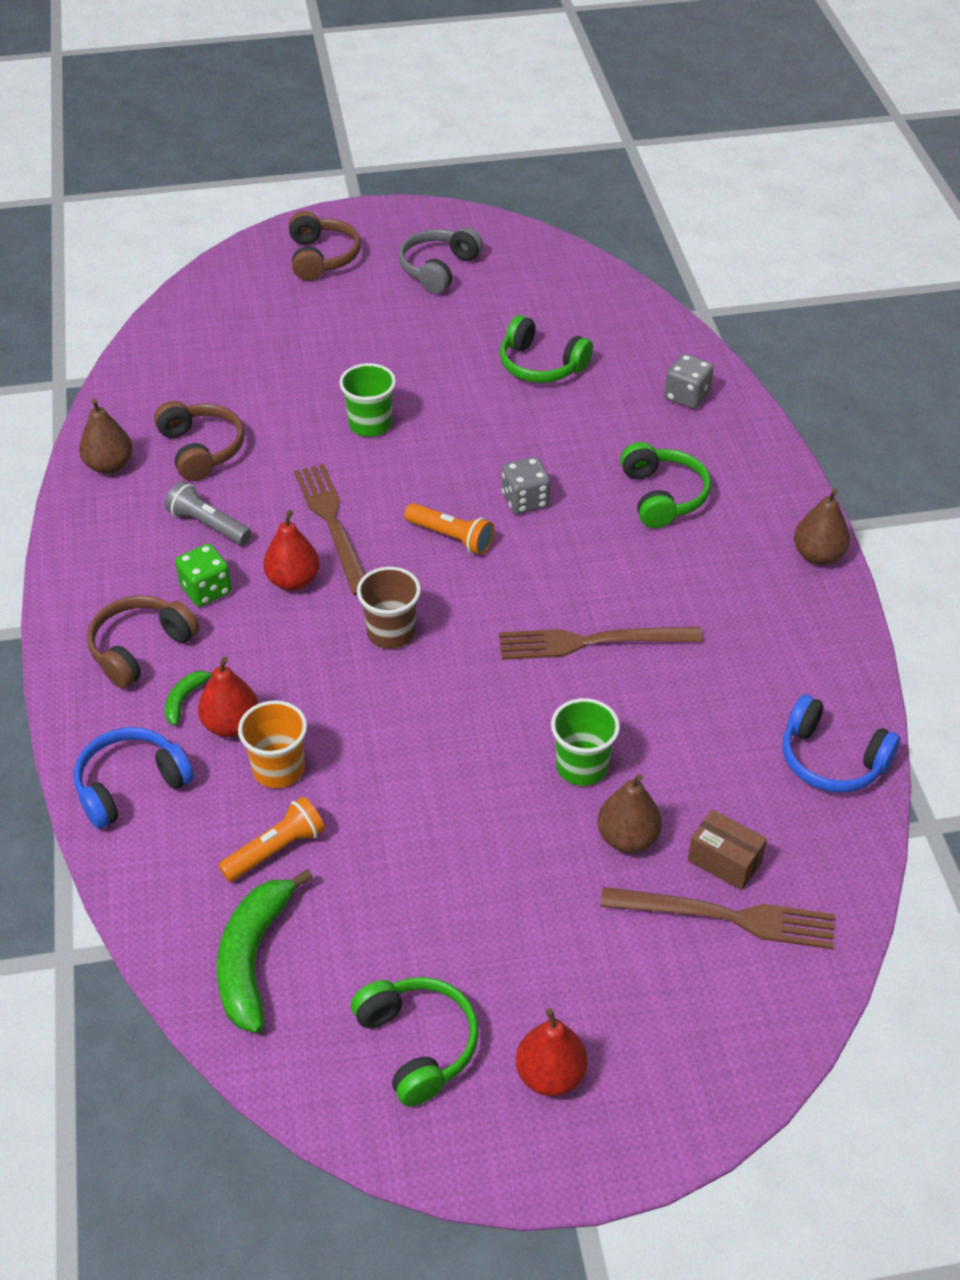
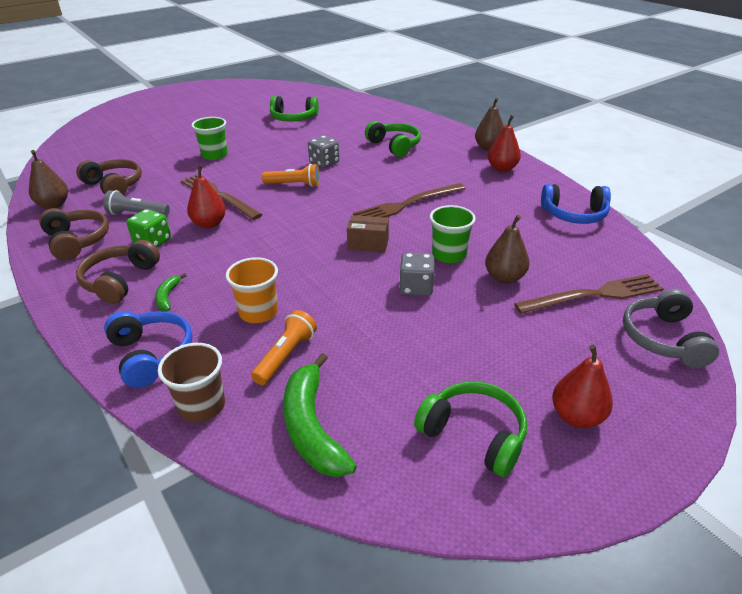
camera: 25 degrees left, 10 degrees down
blue headphones [74,727,194,829] -> blue headphones turned 120 degrees clockwise [104,311,192,388]
red pear [198,657,259,737] -> red pear moved to [488,115,521,172]
brown headphones [289,211,361,281] -> brown headphones moved to [39,208,109,260]
brown cup [357,567,421,649] -> brown cup moved to [158,343,225,423]
grey headphones [398,227,483,294] -> grey headphones moved to [623,289,719,368]
grey dice [664,354,714,409] -> grey dice moved to [399,253,435,296]
brown box [688,810,767,890] -> brown box moved to [347,215,389,253]

